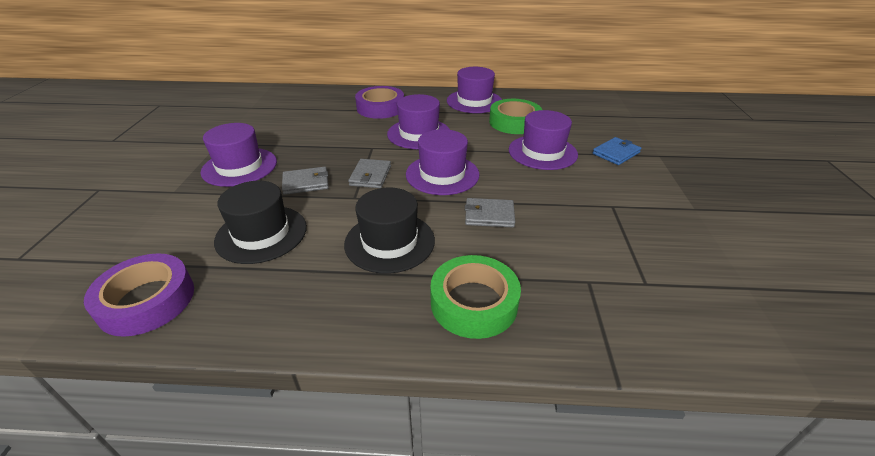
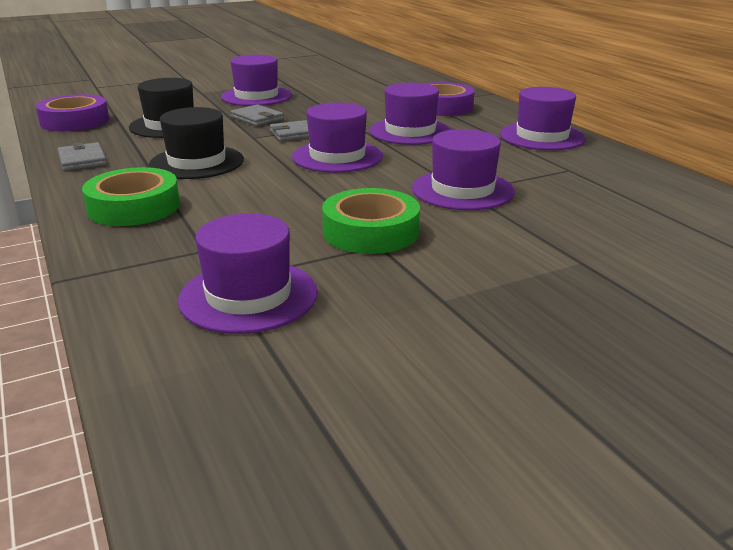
camera: 60 degrees right, 10 degrees down
grey wallet [465,198,515,227] -> grey wallet moved to [58,142,107,171]
green tape [489,99,542,134] -> green tape moved to [322,188,420,254]
blue wallet [593,137,641,165] -> none
none -> purple hat [178,213,318,334]

